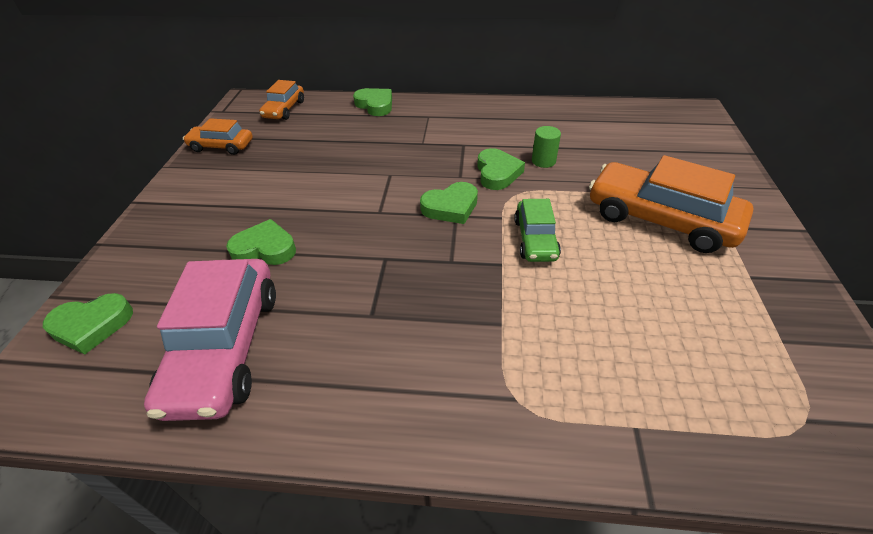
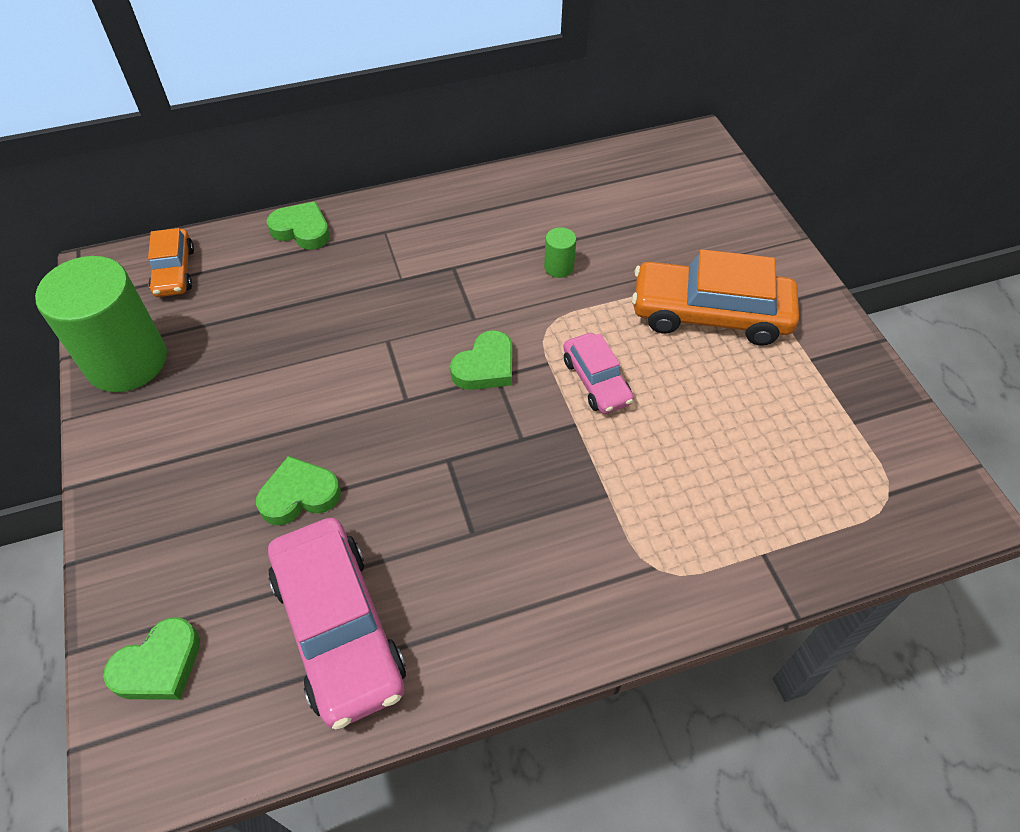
camera: 25 degrees left, 10 degrees up
orange car [183,118,253,155] -> green cylinder [35,256,167,392]
green heart [477,148,525,190] -> none
green car [514,199,561,262] -> pink car [563,333,634,414]

